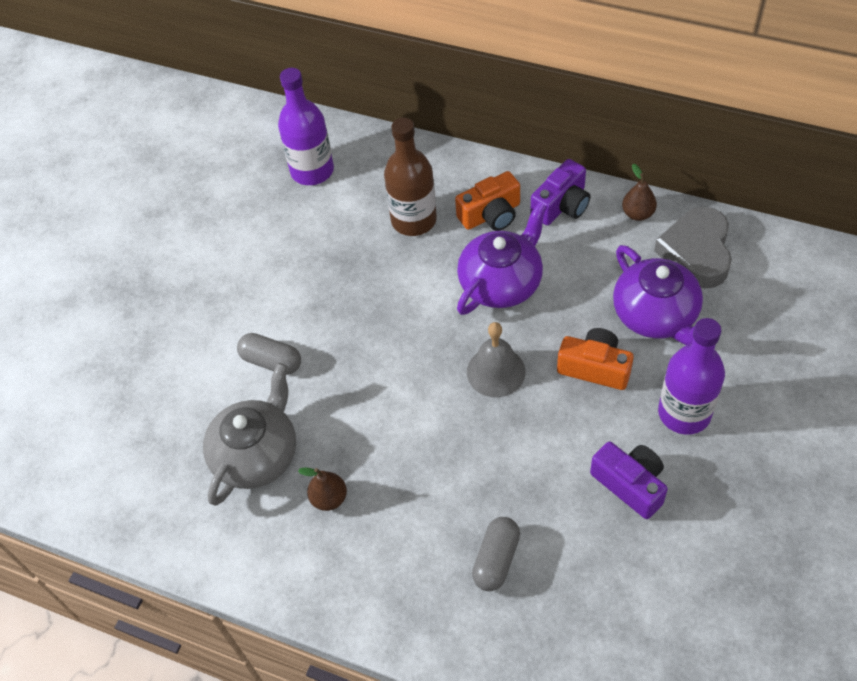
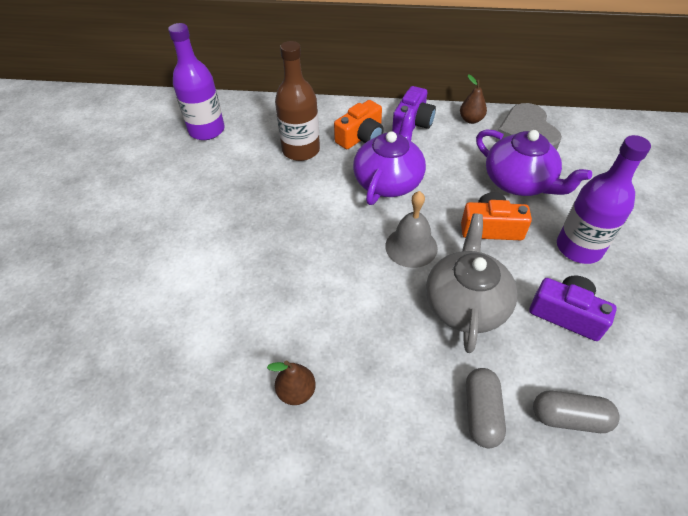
camera: 20 degrees left, 5 degrees down
grey teapot [203,363,296,506] -> grey teapot moved to [426,214,518,353]
grey capsule [237,333,301,375] -> grey capsule moved to [533,391,620,433]

